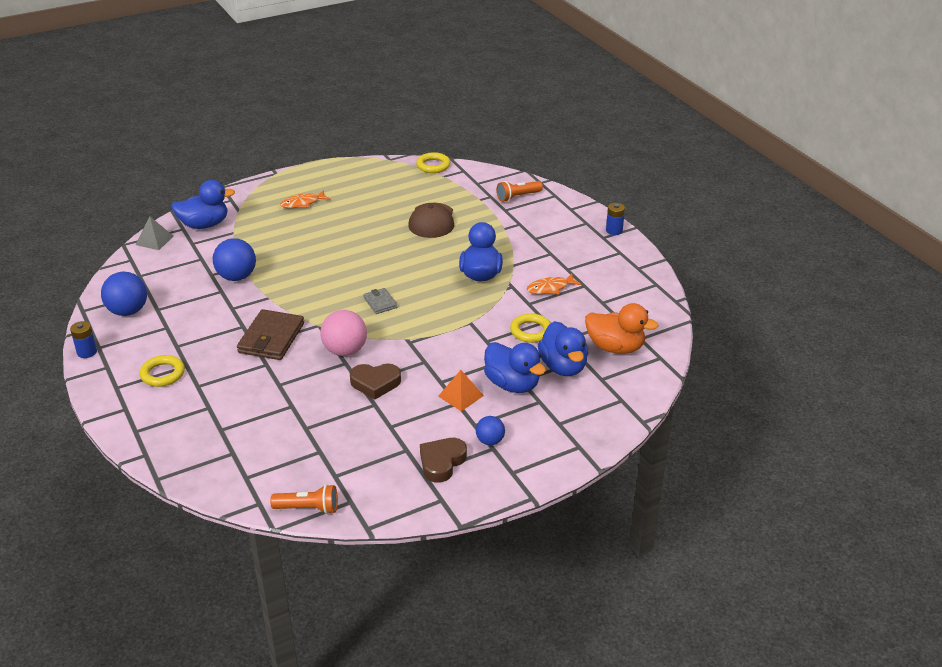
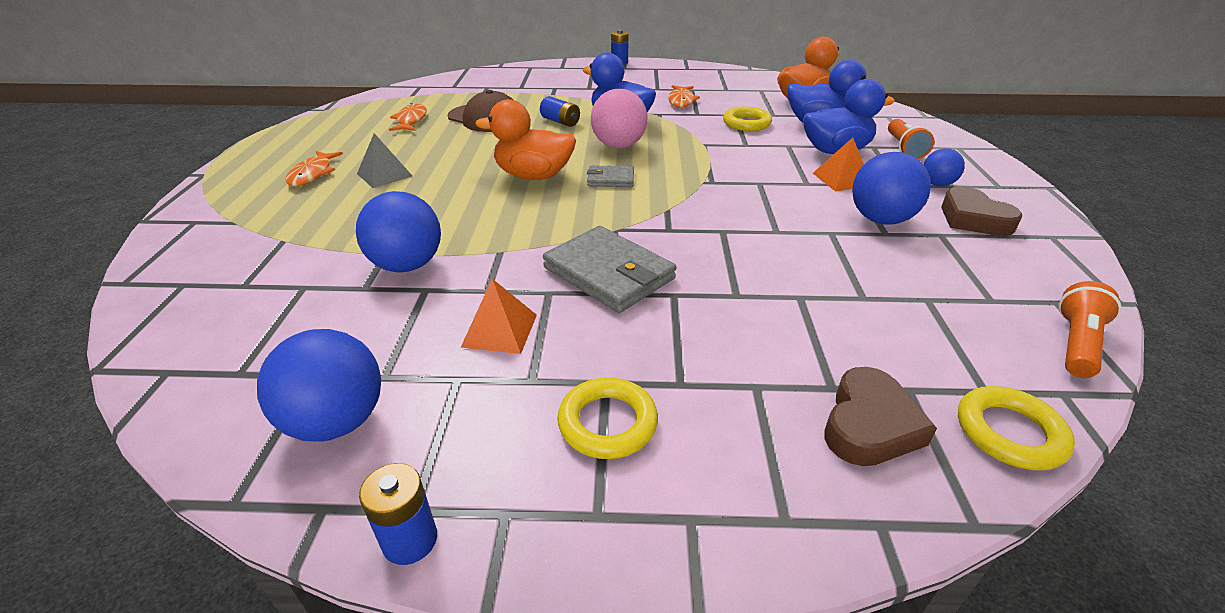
camera: 60 degrees left, 0 degrees up
grey pyramid [136,216,174,250] -> grey pyramid moved to [357,133,412,188]
blue duck [171,180,235,229] -> none
brown wallet [237,309,304,360] -> grey wallet [543,226,676,313]
pink ball [320,310,367,356] -> pink ball moved to [591,89,647,148]
brown heart [350,364,401,400] -> brown heart moved to [824,367,937,466]
yellow ring [416,152,450,173] -> yellow ring moved to [958,386,1075,471]
orange flashlight [497,181,543,202] -> orange flashlight moved to [888,119,934,159]
none -> orange fish [389,103,427,131]
none -> orange pyramid [461,279,537,354]
none -> orange duck [475,99,576,180]
none -> blue battery [540,96,580,127]
none -> blue ball [852,152,931,225]

